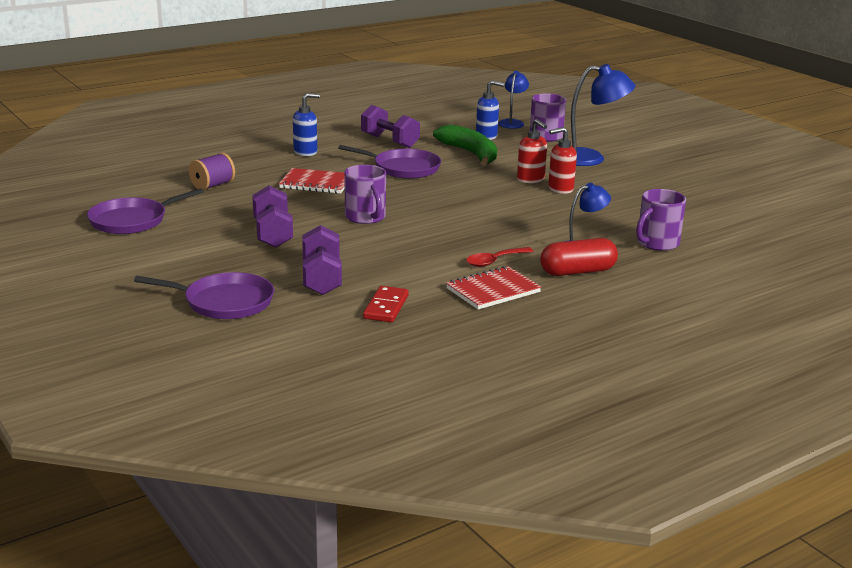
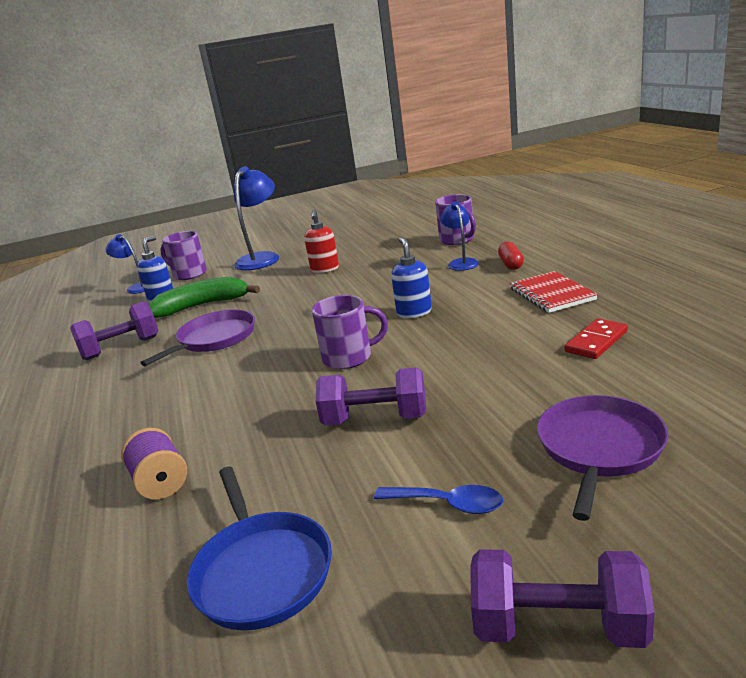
camera: 70 degrees left, 0 degrees up
purple pan [87,188,204,234] -> blue pan [187,466,332,630]
red notebook [279,168,345,194] -> none
blue soap dispenser [293,93,320,156] -> blue soap dispenser moved to [391,237,432,318]
purple dumbbell [302,225,342,295] -> purple dumbbell moved to [470,549,655,648]
red domino [363,286,409,322] -> red domino turned 75 degrees counterclockwise [565,318,628,359]
red spoon [466,247,534,267] -> none
red soap dispenser [517,119,547,183] -> none
red capsule [540,238,618,276] -> red capsule [498,242,524,270], size x0.65
none -> blue spoon [374,485,503,514]

